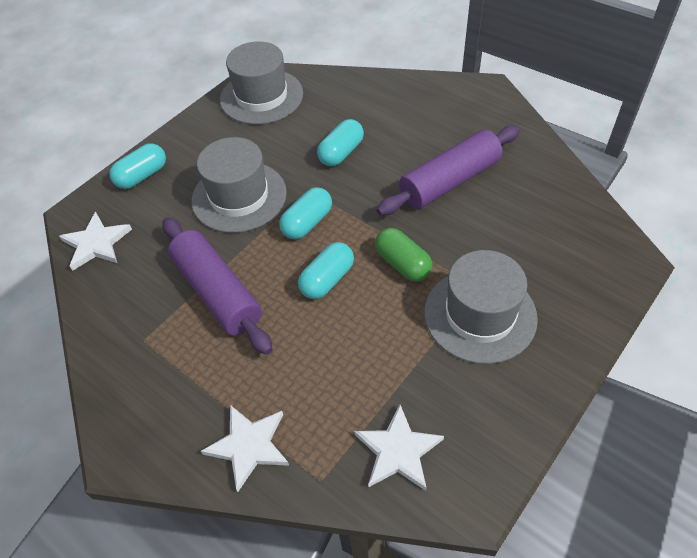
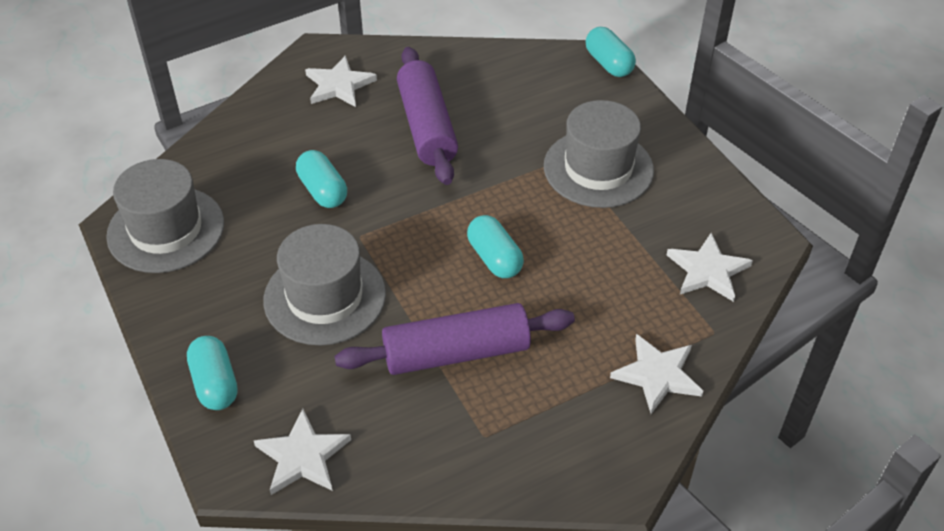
camera: 70 degrees left, 5 degrees down
turquoise capsule [279,187,332,239] -> turquoise capsule moved to [586,27,636,77]
green capsule [375,228,432,282] -> none
none -> white star [305,55,377,107]

